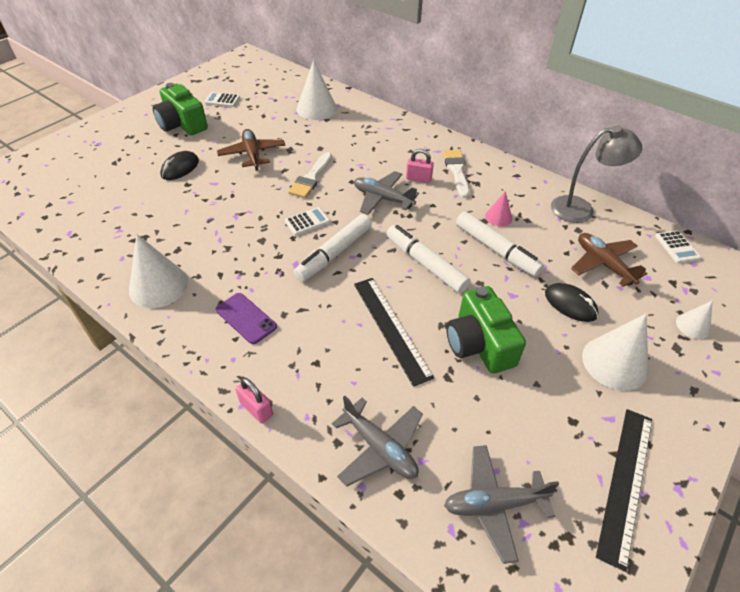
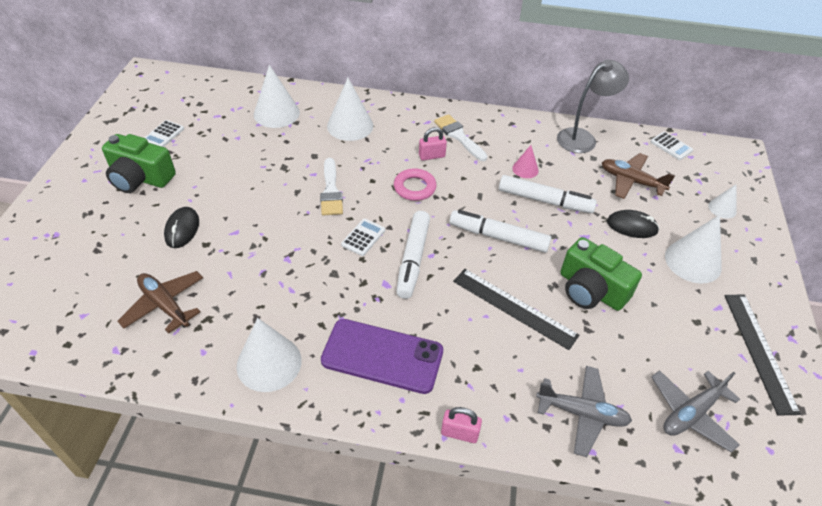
camera: 30 degrees left, 0 degrees up
white calculator [204,92,240,107] -> white calculator turned 45 degrees counterclockwise [144,120,184,147]
purple phone [216,293,277,344] -> purple phone [321,319,443,394], size x1.72
brown plane [217,129,285,171] -> brown plane moved to [117,271,203,334]
grey plane [354,171,419,215] -> pink ring [394,168,437,201]
none -> white cone [327,78,373,141]

